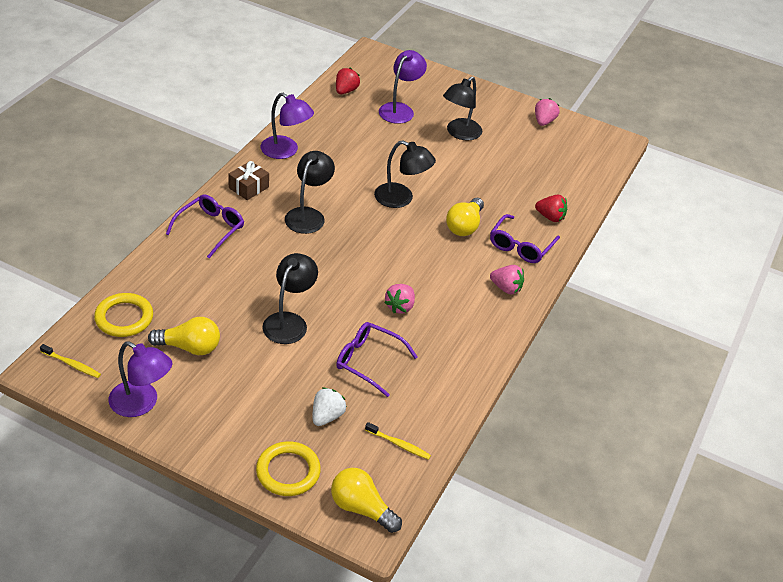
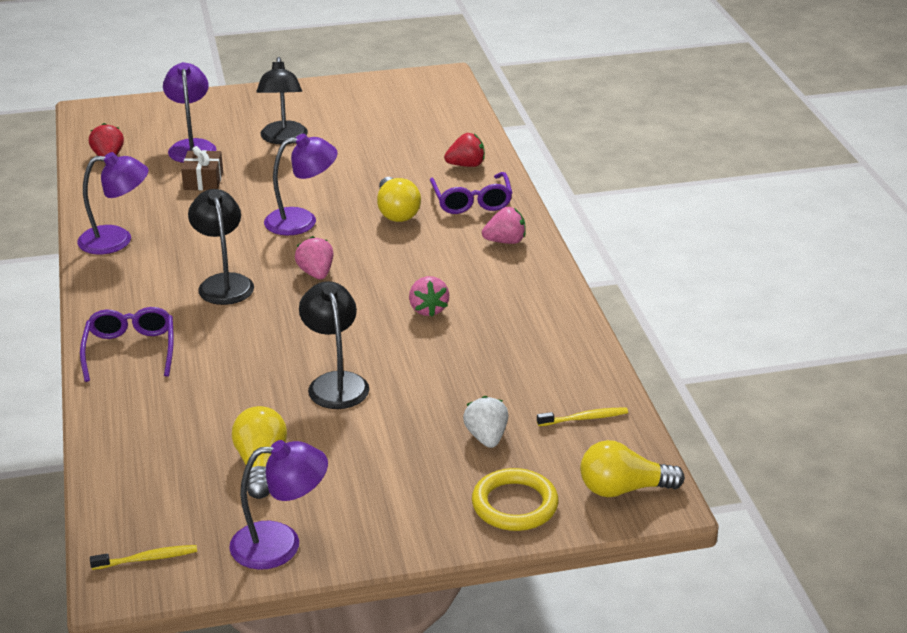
camera: 35 degrees left, 10 degrees down
yellow ring [94,293,153,337] -> none
yellow light bulb [148,317,220,355] -> yellow light bulb turned 60 degrees counterclockwise [232,406,287,499]
brown gift [228,161,269,200] -> brown gift moved to [181,146,223,190]
purple glasses [336,322,417,397] -> none
black lamp [374,140,436,208] -> purple lamp [264,134,338,236]
pink strawberry [535,98,560,126] -> pink strawberry moved to [295,236,333,279]

